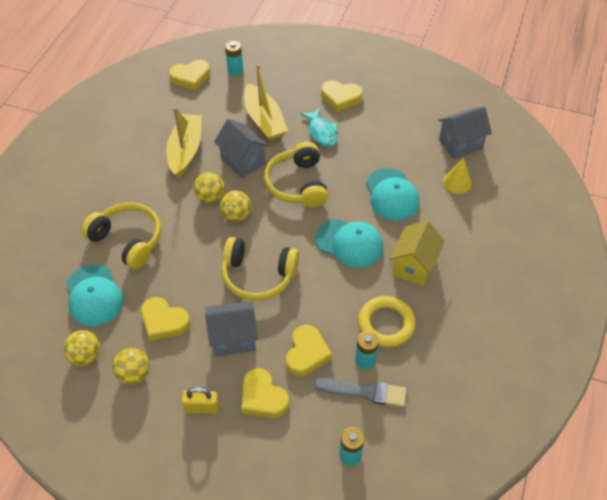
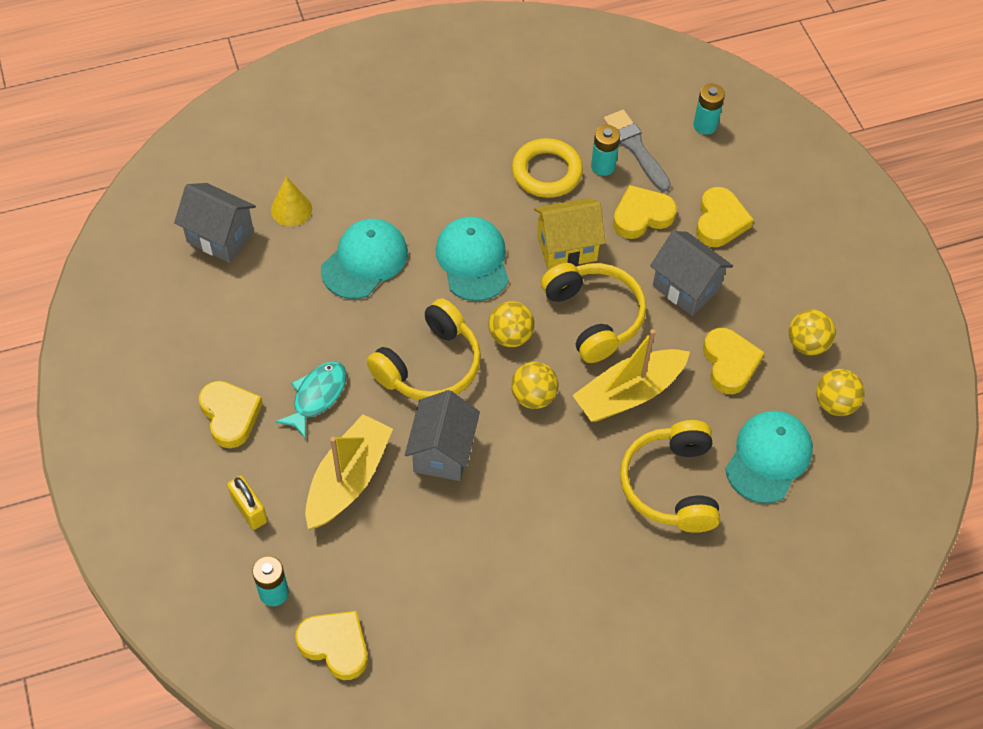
camera: 130 degrees left, 5 degrees up
yellow boat [166,107,202,178] -> yellow boat moved to [572,329,690,422]
yellow padlock [182,387,219,414] -> yellow padlock moved to [227,476,267,530]
yellow ball [193,172,225,203] -> yellow ball moved to [488,301,535,347]
yellow house [390,221,445,286] -> yellow house moved to [534,198,606,270]

